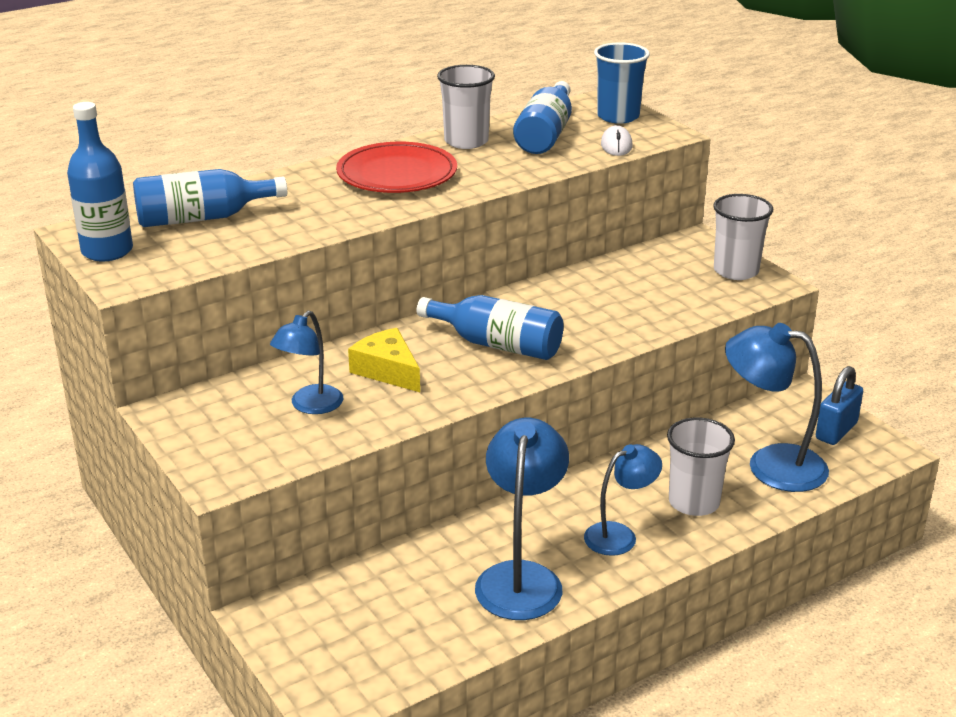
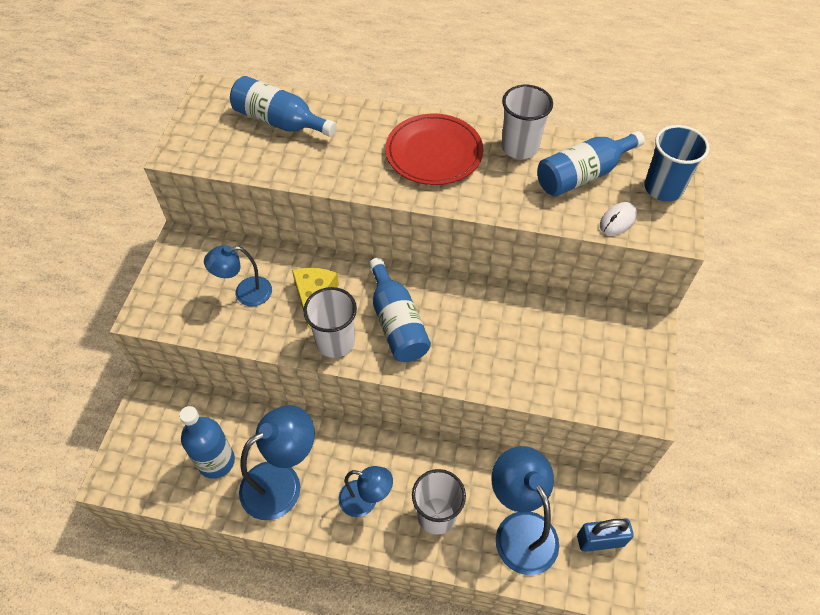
camera: 45 degrees right, 25 degrees up
blue bottle [67,102,133,262] -> blue bottle moved to [179,406,235,479]
white cup [713,194,773,280] -> white cup moved to [303,287,357,358]

